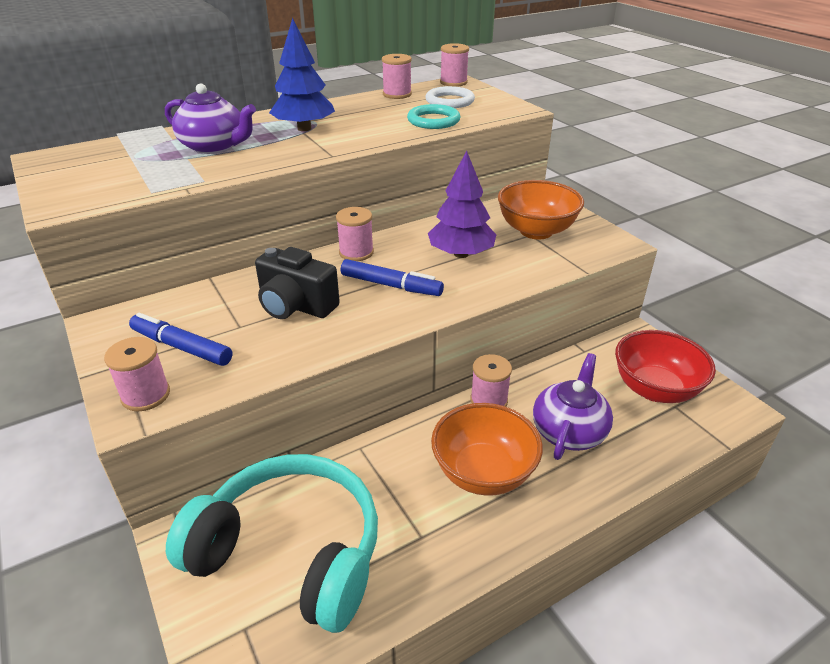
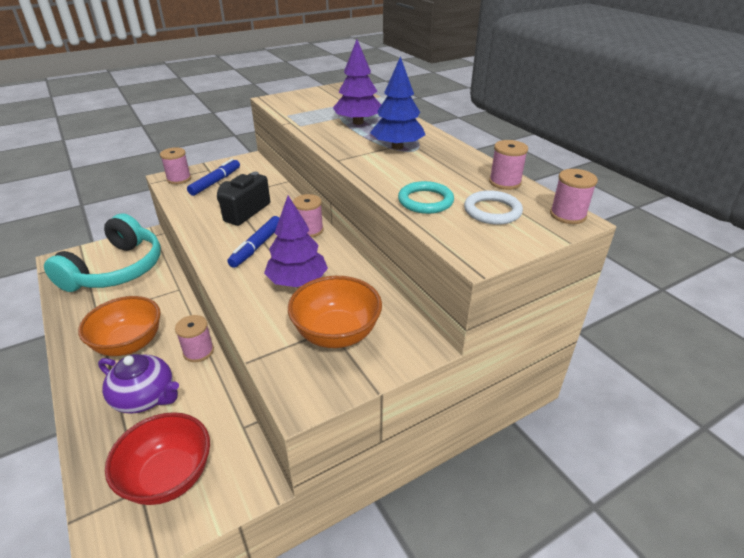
camera: 90 degrees right, 0 degrees up
purple teapot [165,83,256,154] -> purple tree [333,40,381,125]

